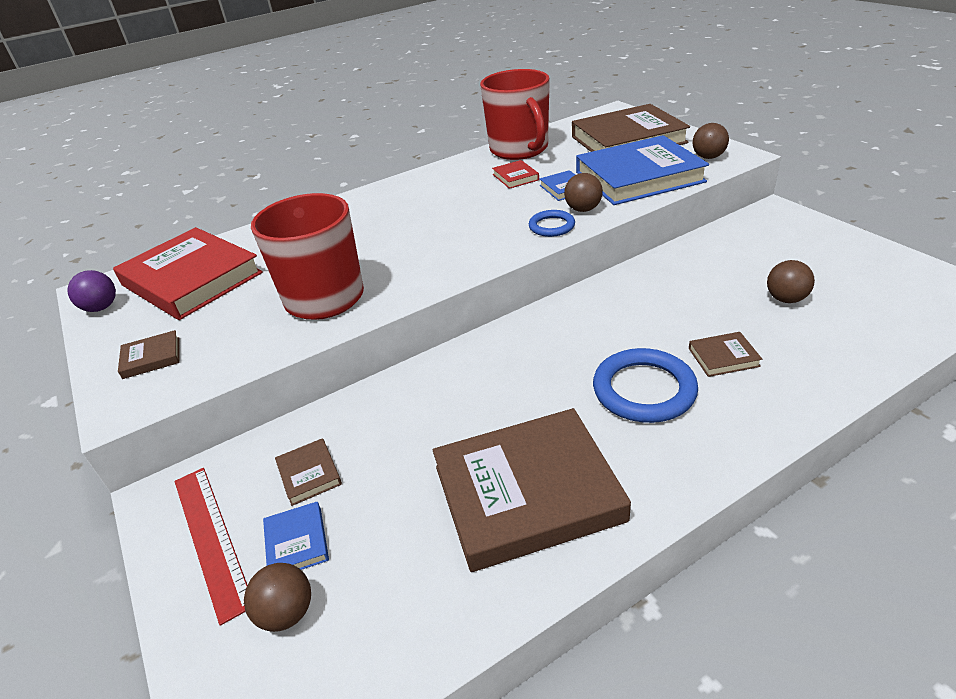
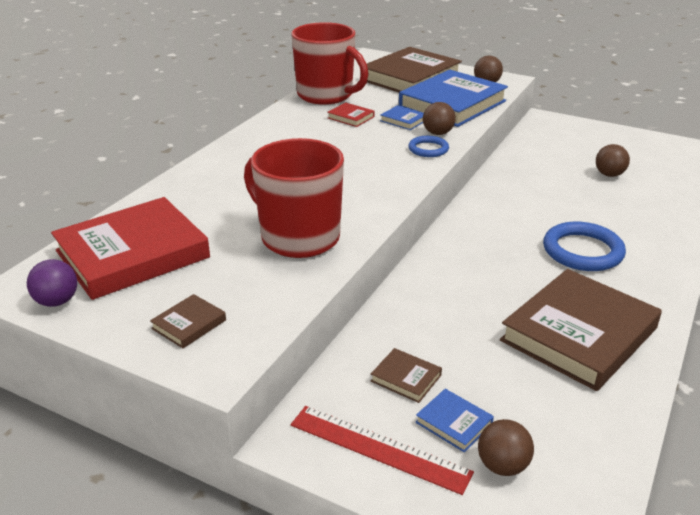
camera: 35 degrees left, 5 degrees down
red book [113,227,263,320] -> red book turned 45 degrees counterclockwise [51,197,210,300]
brown book [689,332,762,377] -> none

